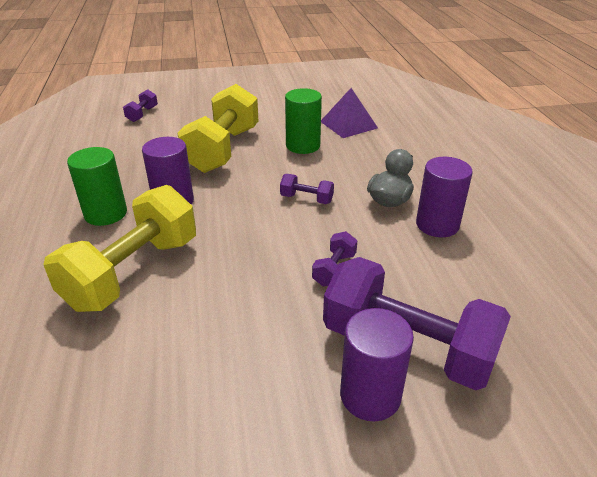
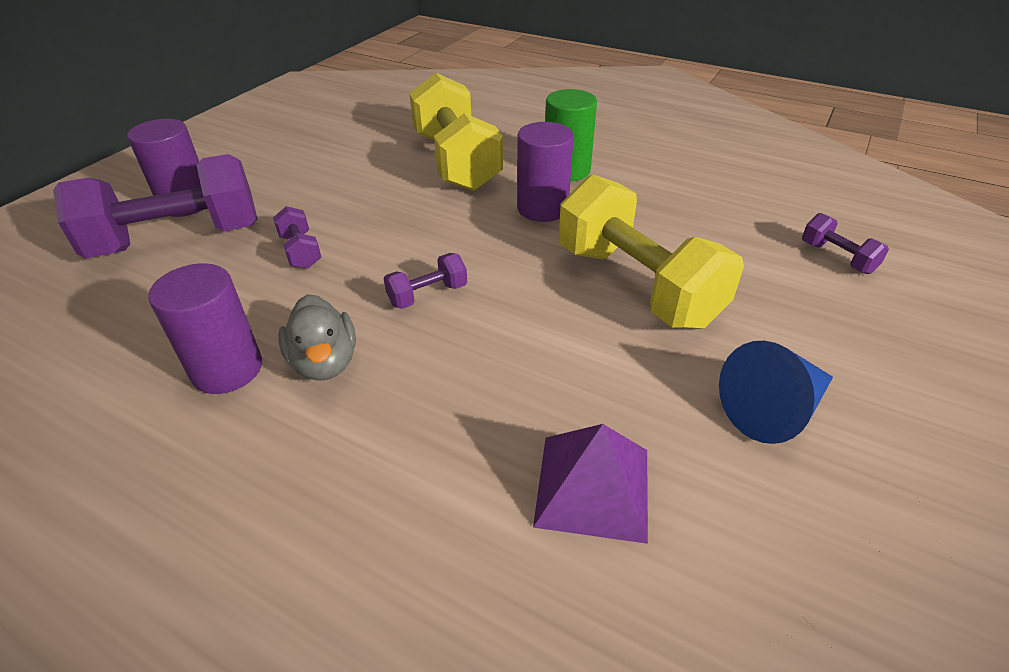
camera: 130 degrees right, 5 degrees up
green cylinder [285,88,322,154] -> none
none -> blue cone [719,341,833,444]

